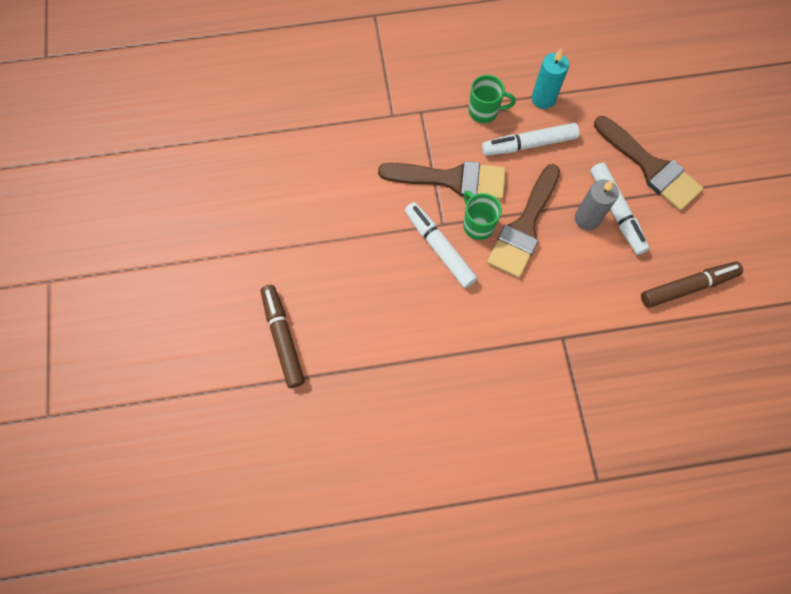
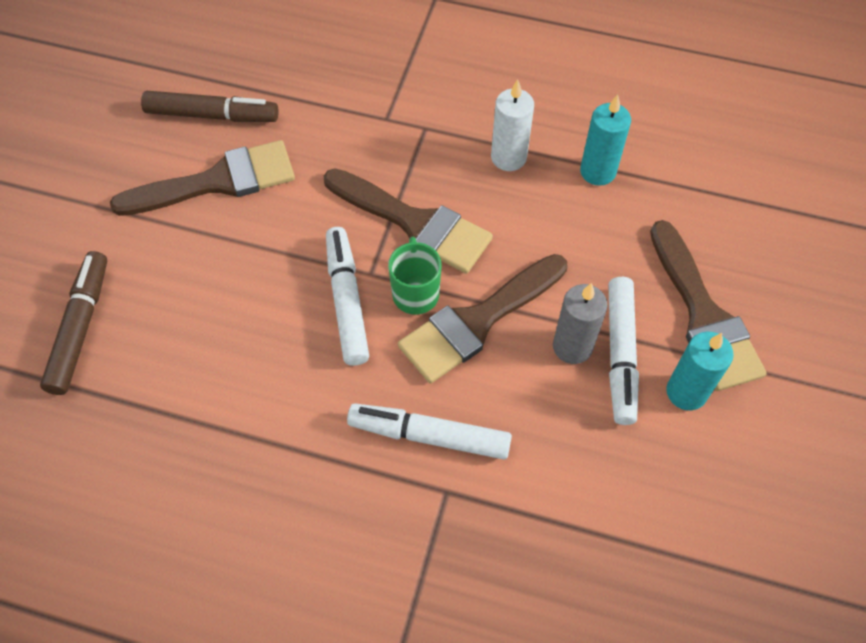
camera: 25 degrees right, 10 degrees down
green mug [469,75,516,123] -> white candle [491,79,534,171]
white marker [482,123,579,156] -> white marker moved to [347,403,512,460]
brown marker [641,262,743,308] -> brown marker moved to [141,91,279,122]
none -> brown brush [110,140,295,216]
none -> turquoise candle [666,332,734,410]

